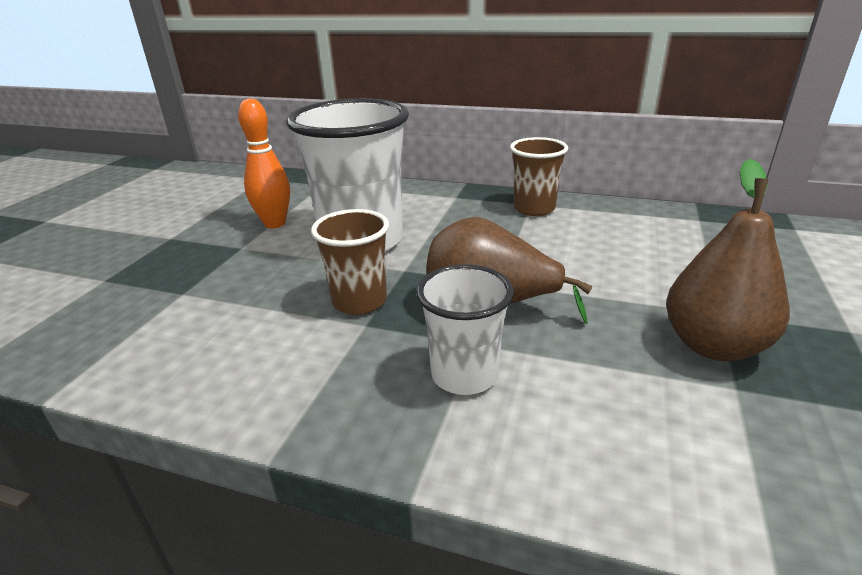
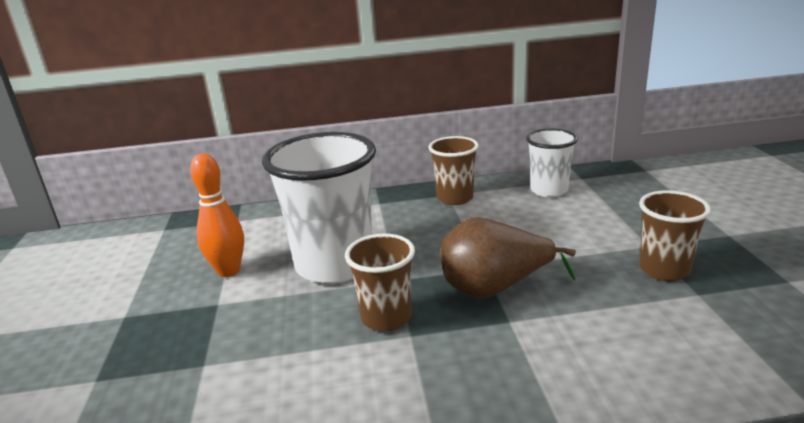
camera: 25 degrees left, 5 degrees down
white cup [416,264,514,395] -> white cup moved to [526,128,578,197]
brown pear [666,159,790,361] -> brown cup [639,190,711,281]

